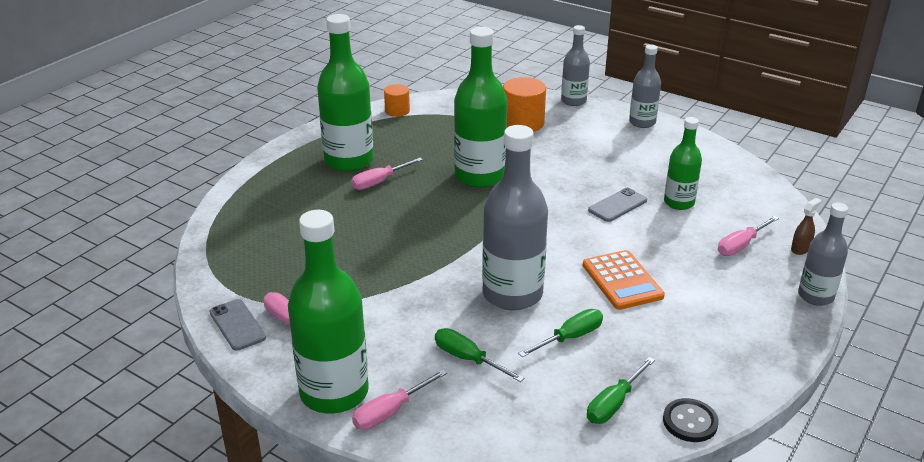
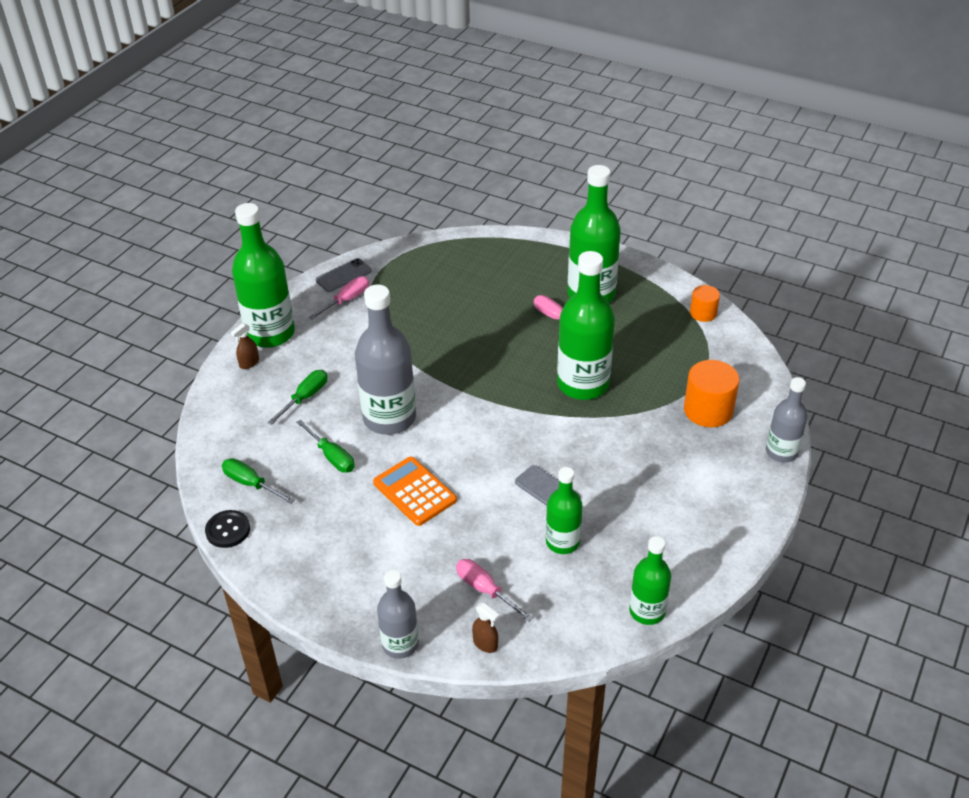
camera: 85 degrees right, 10 degrees up
pink screwdriver [352,369,447,430] -> brown spray bottle [231,323,259,369]
orange calculator [583,250,665,310] -> orange calculator turned 75 degrees clockwise [373,457,457,526]
grey bottle [629,45,661,128] -> none
none -> green bottle [629,536,671,625]

